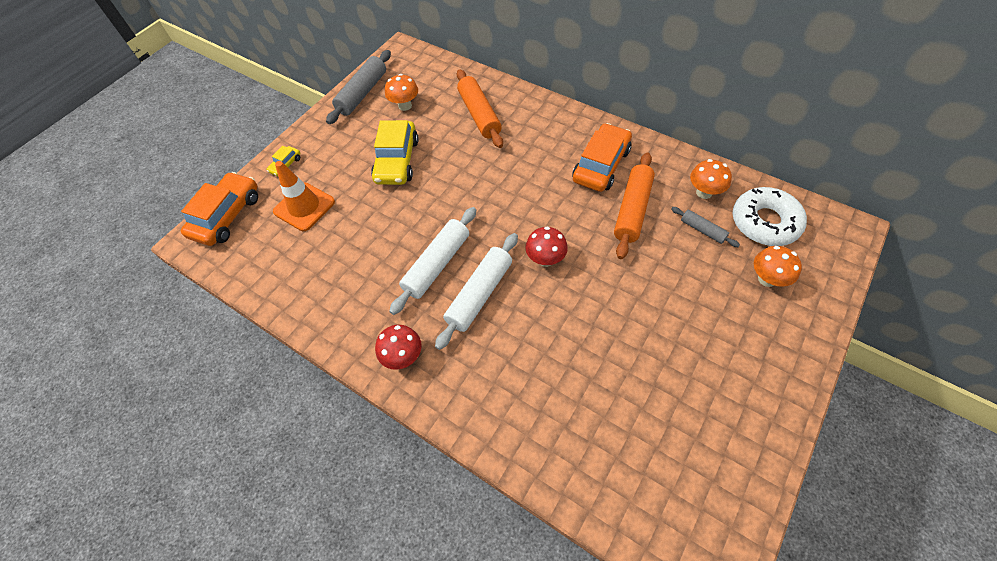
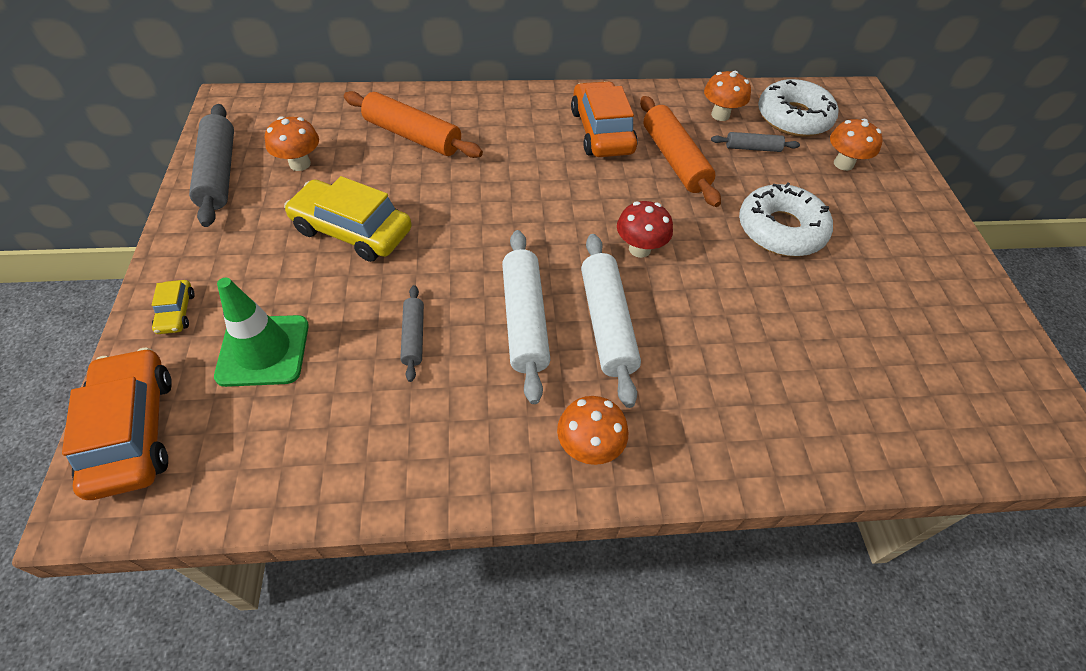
camera: 45 degrees left, 5 degrees down
orange traffic cone [273,161,335,231] -> green traffic cone [214,278,309,387]
yellow car [371,120,419,185] -> yellow car turned 150 degrees clockwise [284,176,412,262]
red mushroom [375,325,422,370] -> orange mushroom [557,396,628,465]
none -> grey rolling pin [400,285,424,382]
none -> white donut [739,182,833,257]

